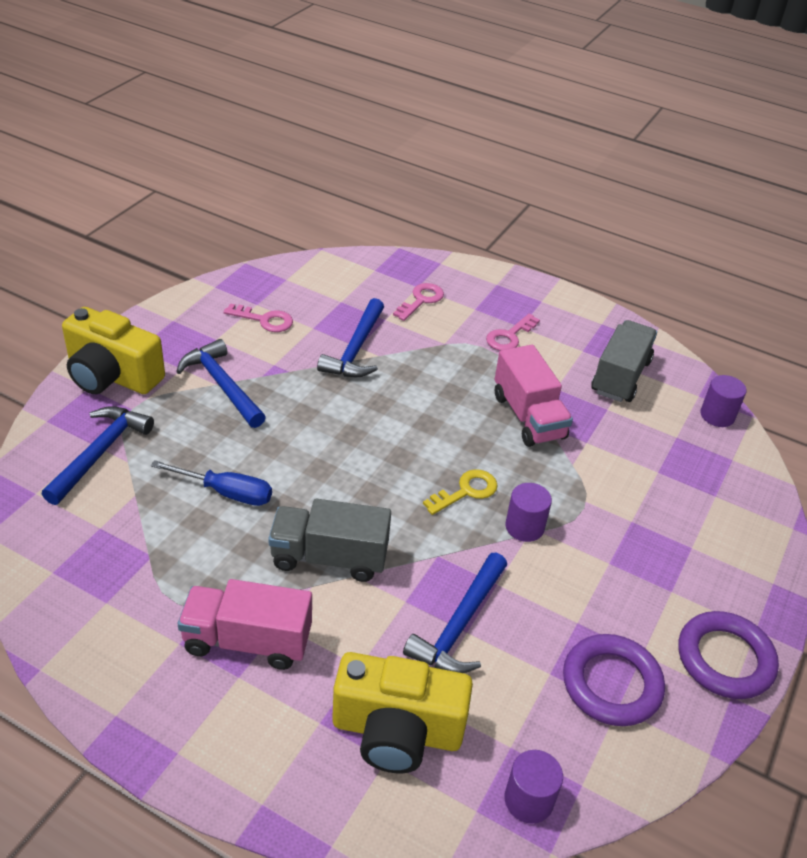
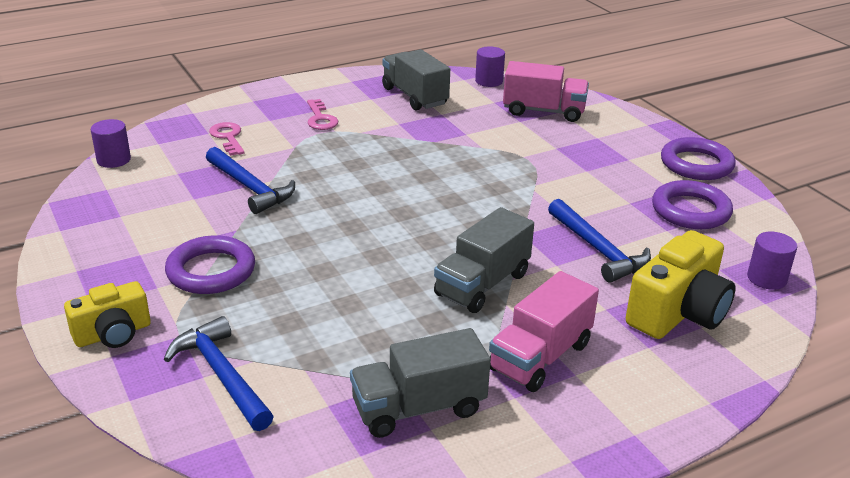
camera: 55 degrees left, 10 degrees down
yellow camera [62,307,165,394] -> yellow camera [64,281,151,348], size x0.64
blue screwdriver [151,460,272,506] -> none
blue hammer [176,339,266,428] -> purple ring [165,235,255,294]
pink key [224,303,293,332] -> none
yellow key [423,469,498,515] -> none
pink truck [495,345,573,447] -> pink truck moved to [503,61,589,122]
purple cylinder [505,483,552,542] -> purple cylinder moved to [91,119,131,168]
none -> grey truck [350,328,491,438]

